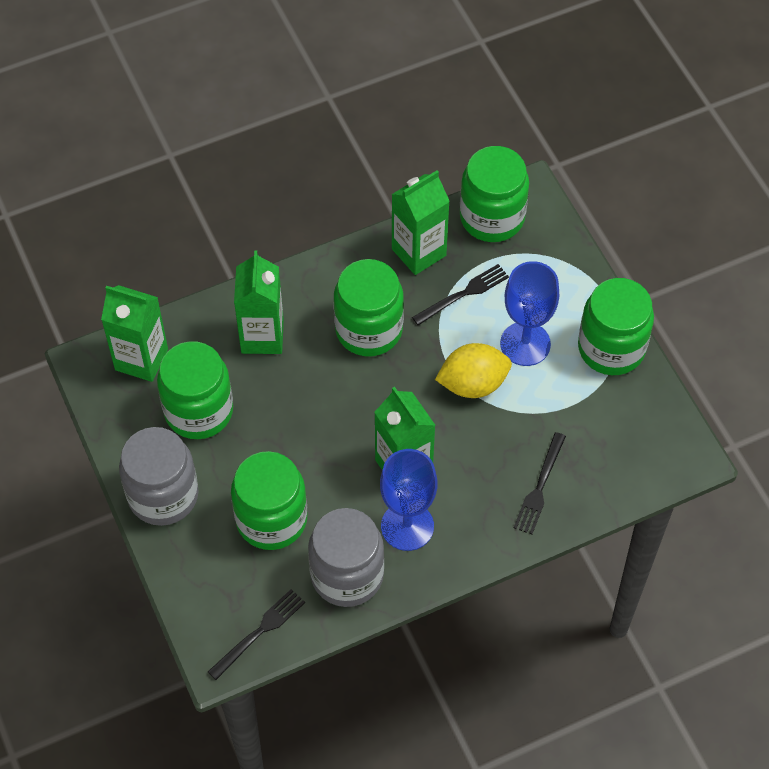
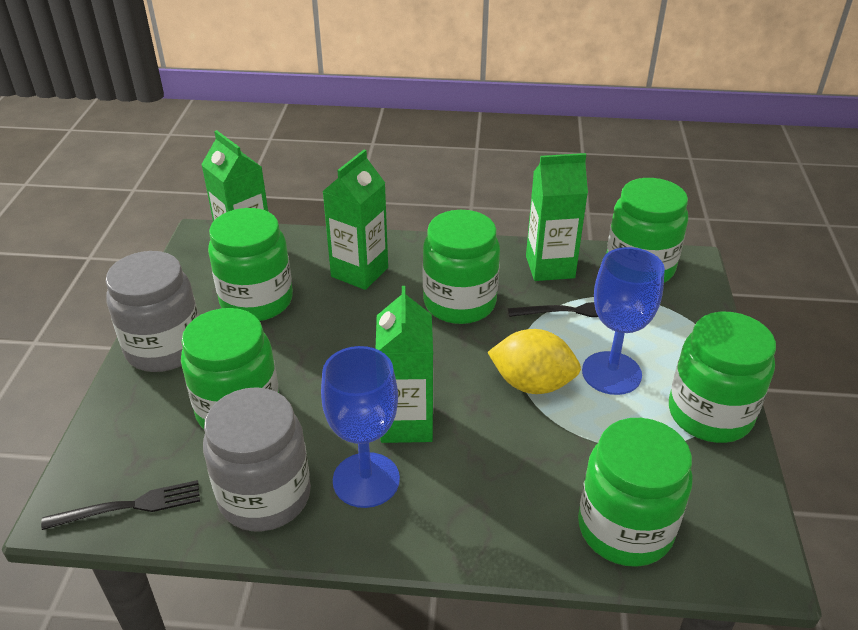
camera: 30 degrees right, 20 degrees down
black fork [514,432,566,534] -> none
none -> green jar [578,418,693,567]

